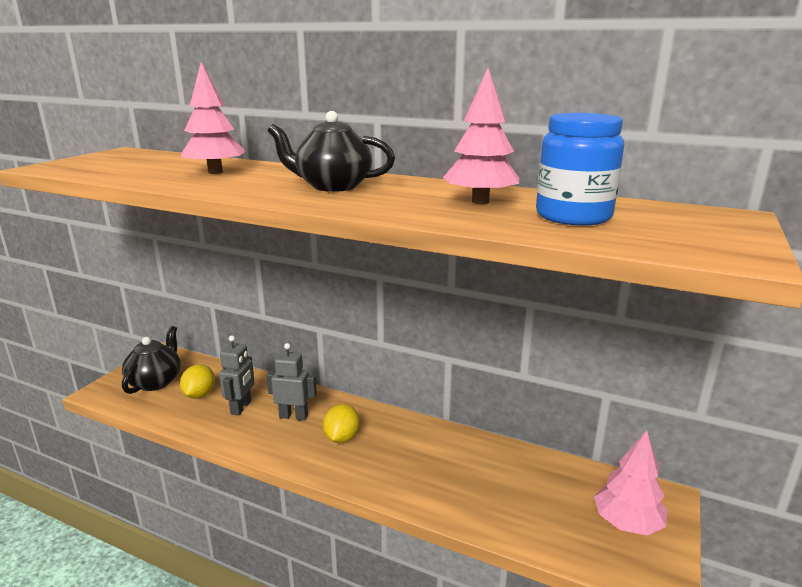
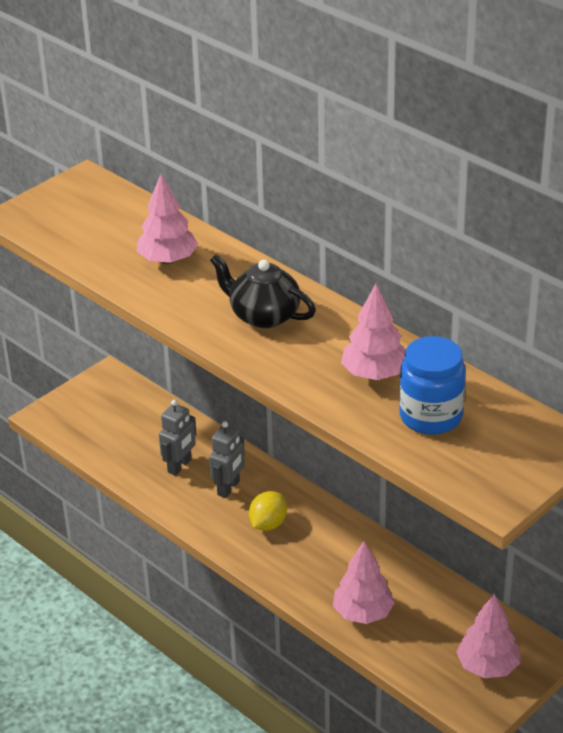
camera: 20 degrees right, 15 degrees up
black teapot [122,326,181,394] -> none
yellow lemon [180,364,215,399] -> none
grey robot [266,343,317,421] -> grey robot turned 90 degrees clockwise [209,421,245,498]
none -> pink tree [333,541,395,624]

